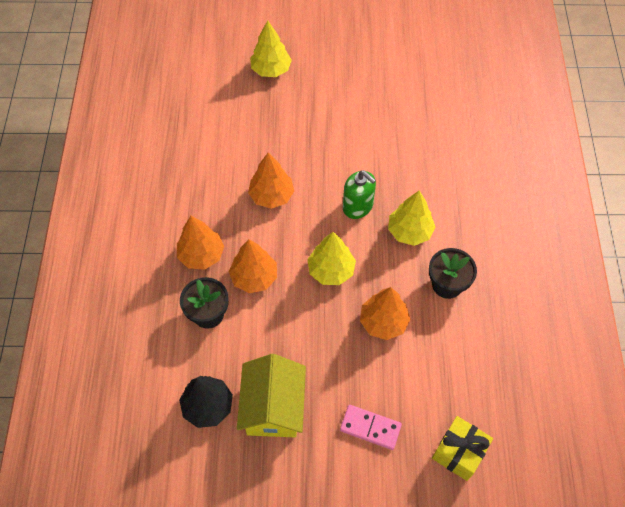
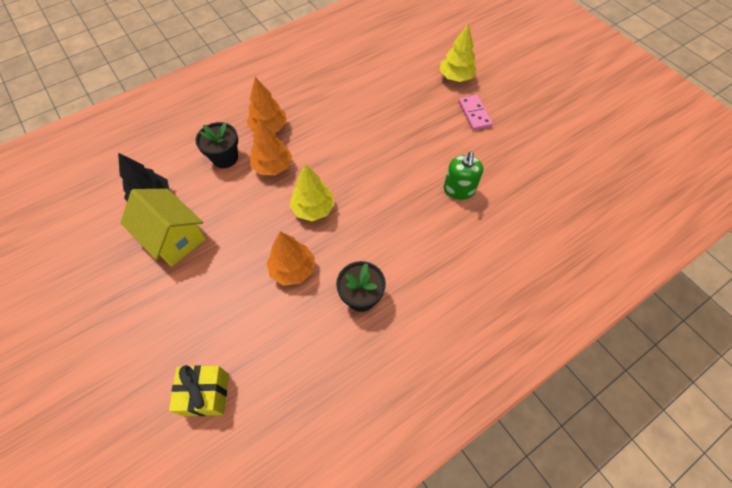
camera: 55 degrees right, 0 degrees up
yellow house [237,354,306,437] -> yellow house turned 75 degrees clockwise [121,189,206,267]
orange tree [248,153,294,209] -> none
pink domino [340,405,402,450] -> pink domino moved to [459,95,493,130]
green soap dispenser [343,170,376,219] -> green soap dispenser moved to [444,152,483,200]
yellow tree [388,190,435,246] -> none

